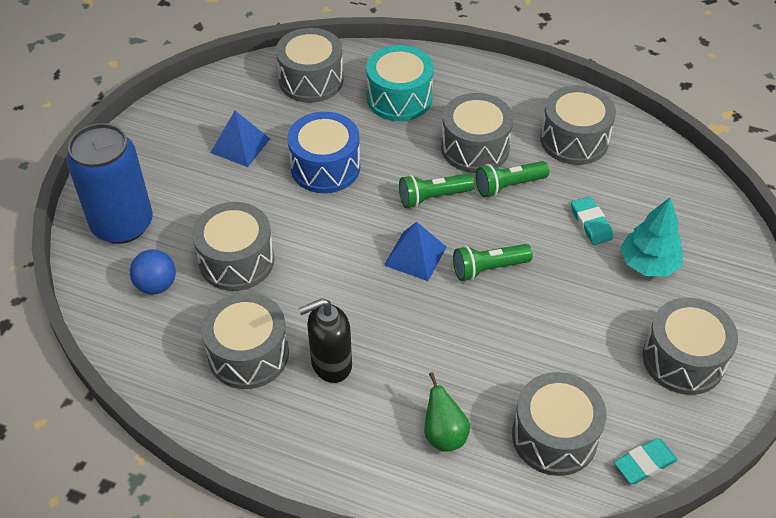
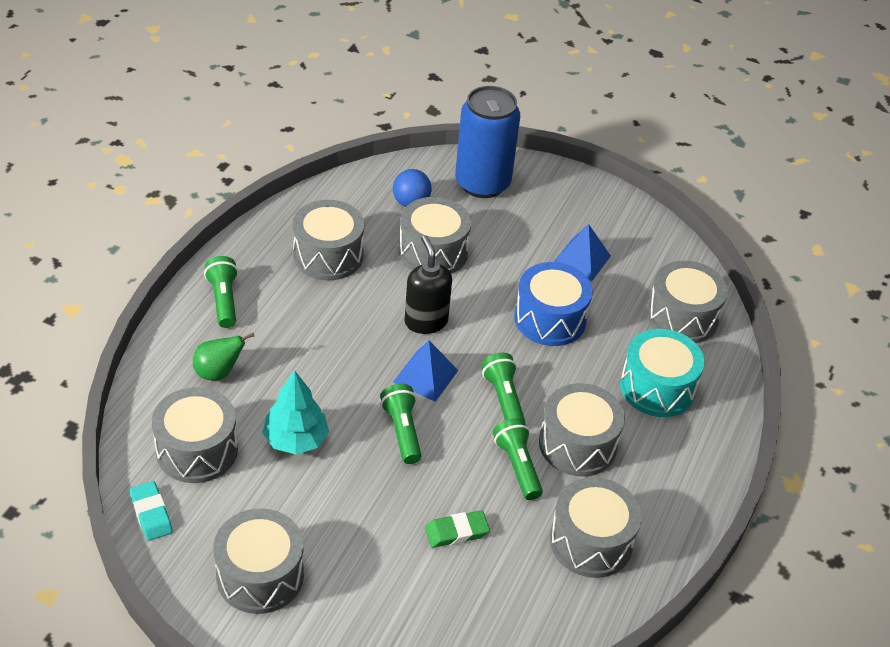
camera: 90 degrees right, 5 degrees down
black soap dispenser [298,298,352,383] -> black soap dispenser moved to [405,235,452,334]
turquoise eraser [571,196,613,245] -> green eraser [425,510,490,548]
turquoise tree [620,198,683,277] -> turquoise tree moved to [262,370,329,455]
none -> green flashlight [204,256,238,328]

